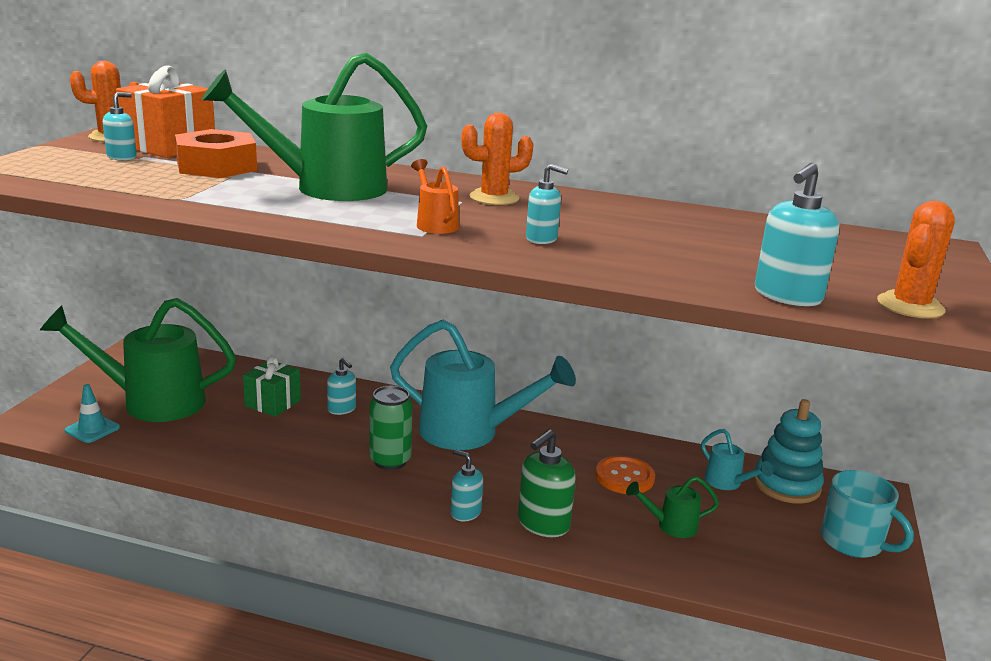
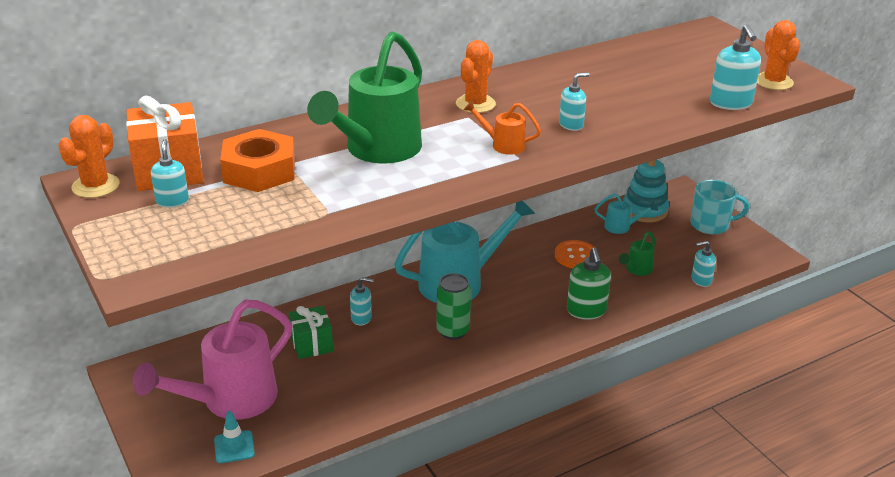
camera: 45 degrees left, 10 degrees up
green watering can [40,298,236,422] -> pink watering can [133,300,293,420]
turquoise soap dispenser [451,449,483,521] -> turquoise soap dispenser moved to [691,241,716,287]

